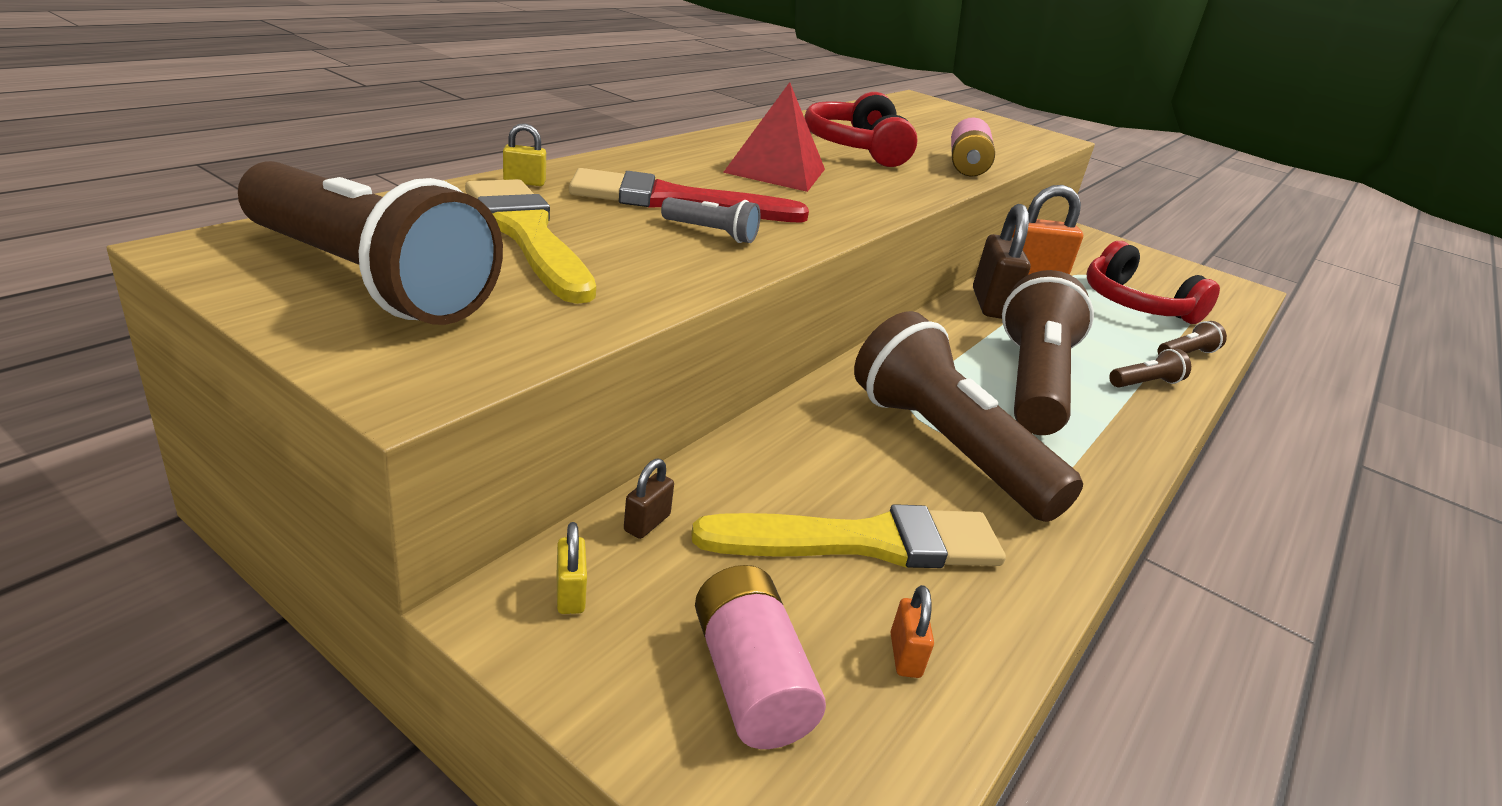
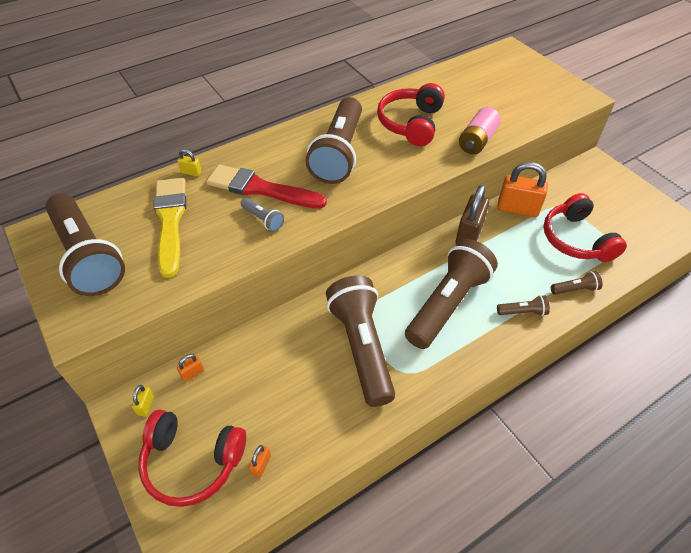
camera: 25 degrees right, 20 degrees up
brown padlock [624,458,674,539] -> orange padlock [177,354,204,382]
yellow brush [691,504,1006,568] -> none
pink battery [695,565,826,749] -> red headphones [138,409,246,507]
red pyramid [723,82,825,192] -> brown flashlight [305,97,362,184]

